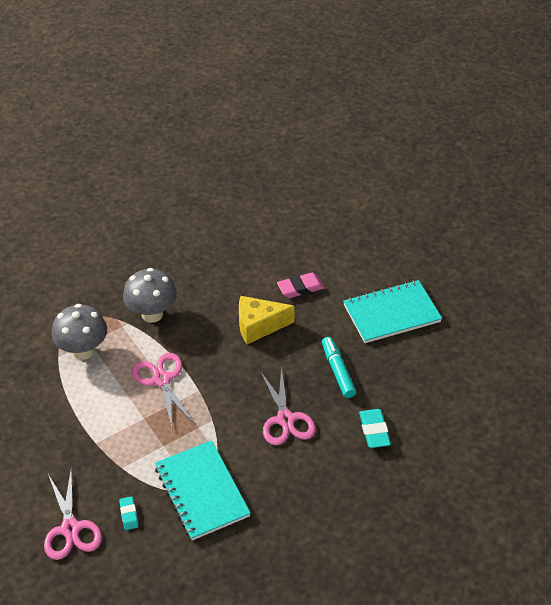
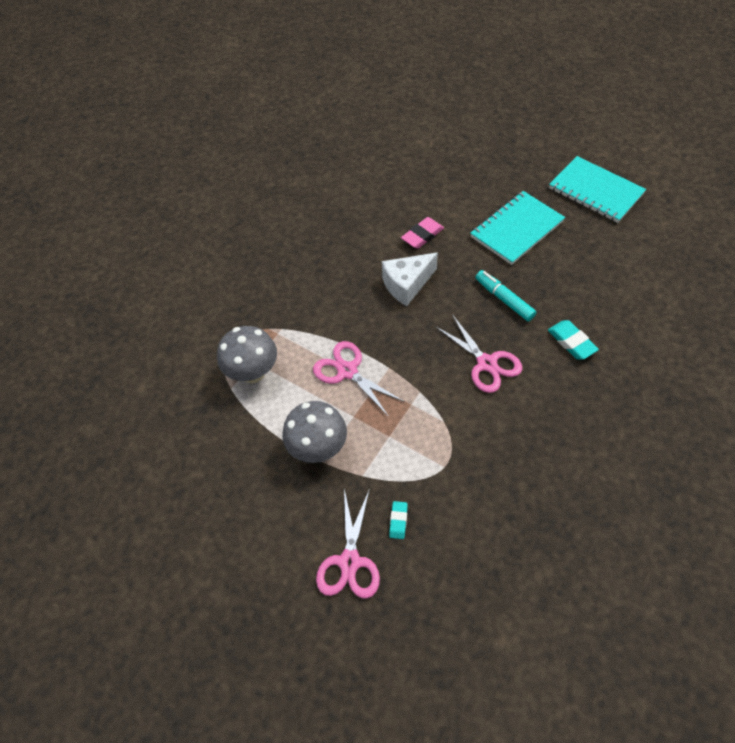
camera: 20 degrees left, 10 degrees up
pink scissors [44,471,102,560] -> pink scissors turned 45 degrees clockwise [316,489,380,599]
turquoise eraser [119,496,138,530] -> turquoise eraser turned 45 degrees clockwise [389,501,408,539]
grey mushroom [123,268,177,323] -> grey mushroom moved to [282,401,347,463]
turquoise notebook [155,440,251,541] -> turquoise notebook moved to [549,156,646,223]
yellow cheese [239,296,295,344] -> white cheese [382,252,438,306]

